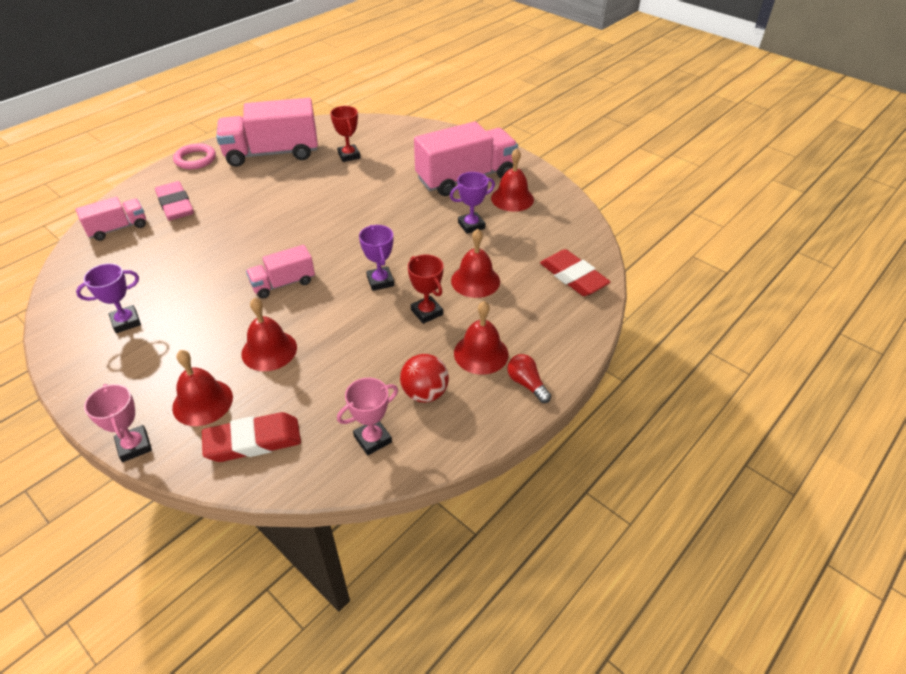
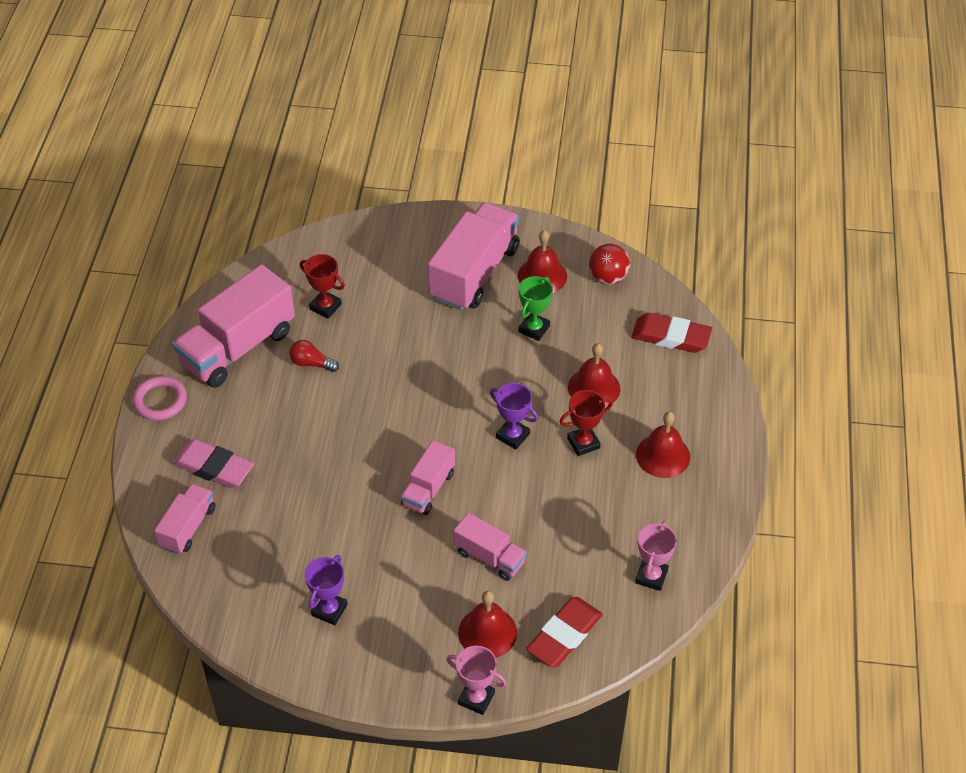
camera: 35 degrees left, 5 degrees up
red bell [241,298,297,371] -> pink truck [453,513,527,581]
red ball [400,354,449,403] -> red ball moved to [589,244,630,285]
red trophy [408,254,443,324] -> red trophy turned 45 degrees counterclockwise [559,390,613,456]
purple trophy [450,172,495,234] -> green trophy [519,276,553,341]
red light bulb [507,354,551,403] -> red light bulb moved to [289,340,339,372]

